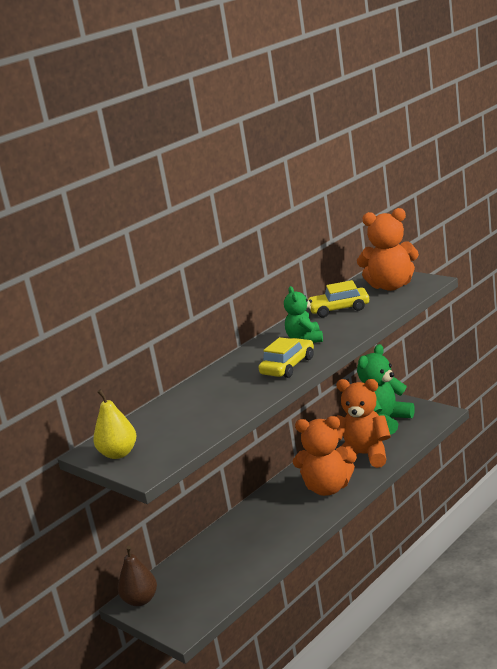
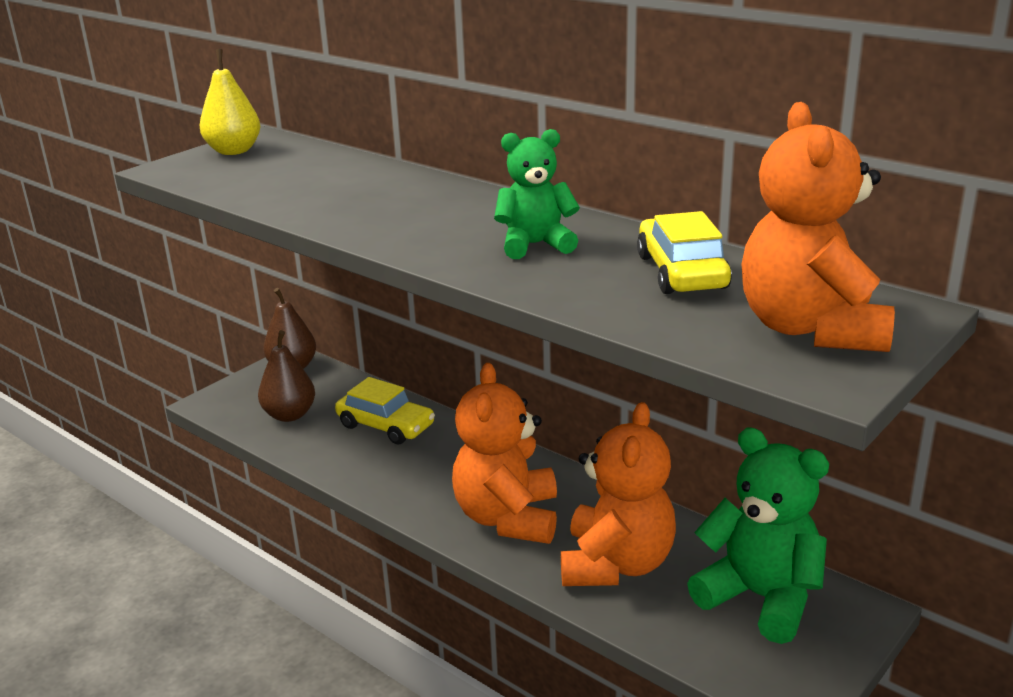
camera: 85 degrees right, 5 degrees up
yellow car [259,337,314,378] -> yellow car moved to [335,377,435,445]
none -> brown pear [258,330,315,422]

